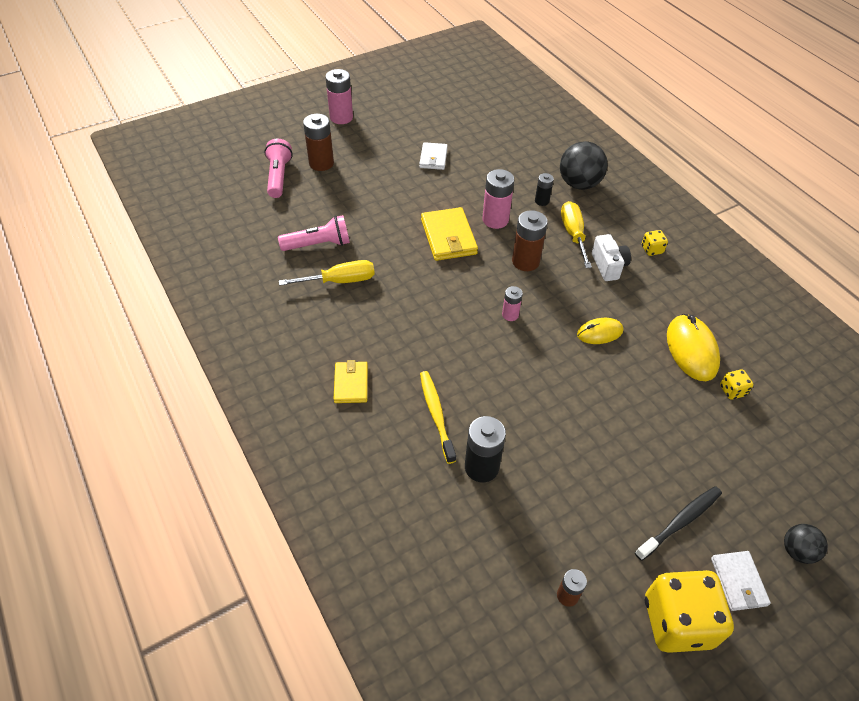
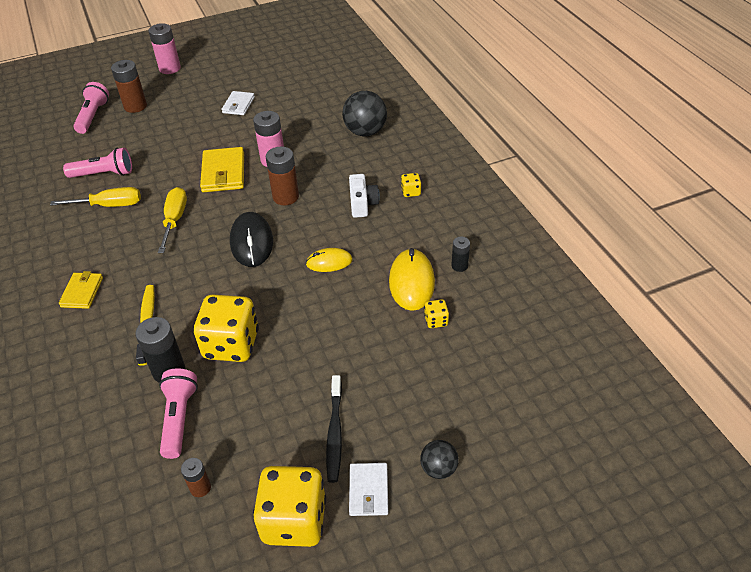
camera: 10 degrees right, 5 degrees down
pink battery [502,286,523,321] -> black mouse [230,212,273,267]
black battery [535,173,554,206] -> black battery moved to [451,237,470,272]
yellow screwdriver [561,201,592,268] -> yellow screwdriver moved to [158,187,187,253]
black toothbrush [635,486,722,561] -> black toothbrush turned 120 degrees clockwise [326,375,342,483]
none -> pink flashlight [159,368,198,459]
none -> yellow dice [194,294,259,362]

